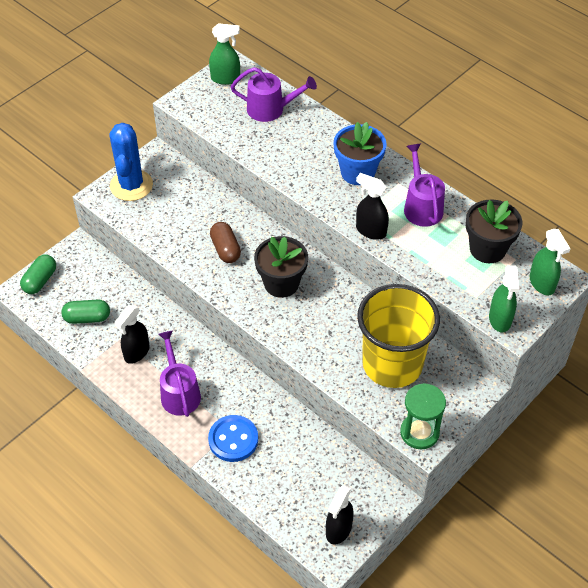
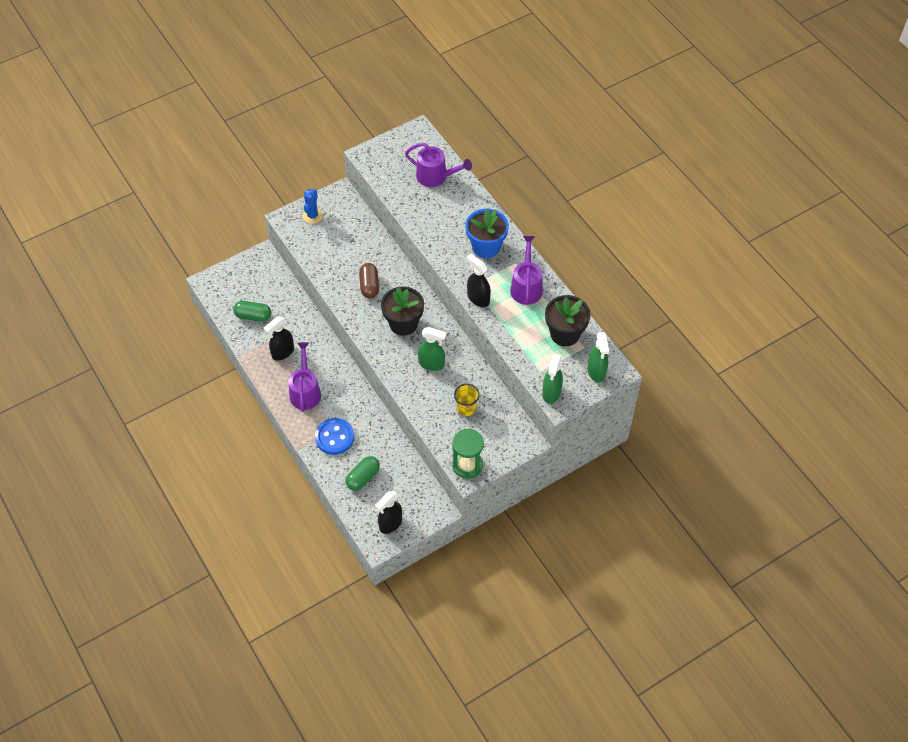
camera: 15 degrees right, 5 degrees up
green capsule [20,255,56,294] -> green capsule moved to [345,456,380,491]
blue cactus [109,123,153,201] -> blue cactus [303,189,323,224], size x0.57
green spray bottle [209,23,240,85] -> green spray bottle moved to [418,327,447,371]
yellow cup [357,284,440,388] -> yellow cup [454,384,480,416], size x0.41

